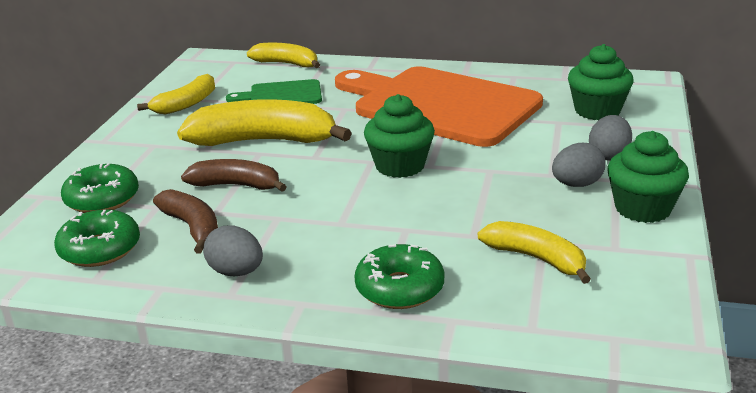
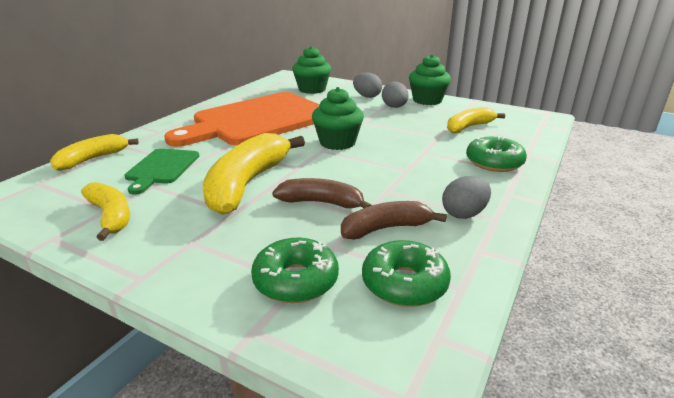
camera: 75 degrees left, 0 degrees up
brown banana [181,159,287,192] -> brown banana turned 75 degrees clockwise [272,178,372,208]

